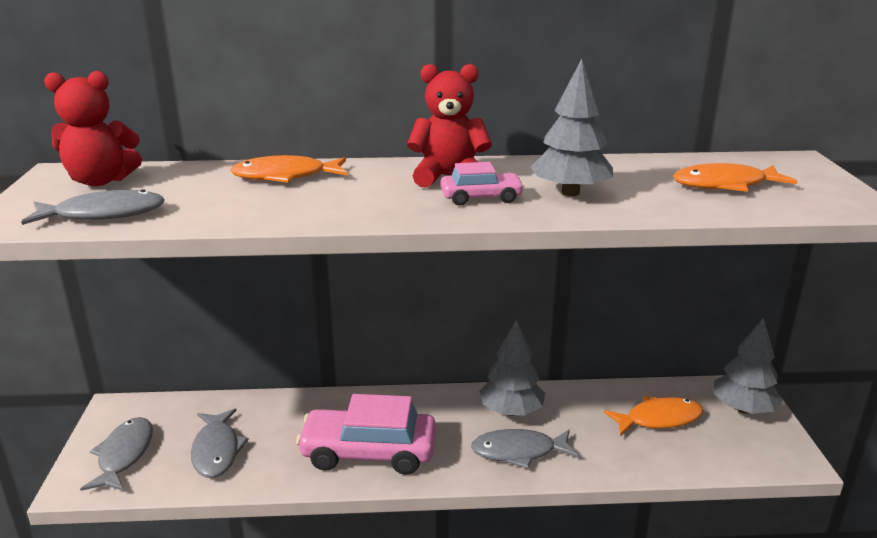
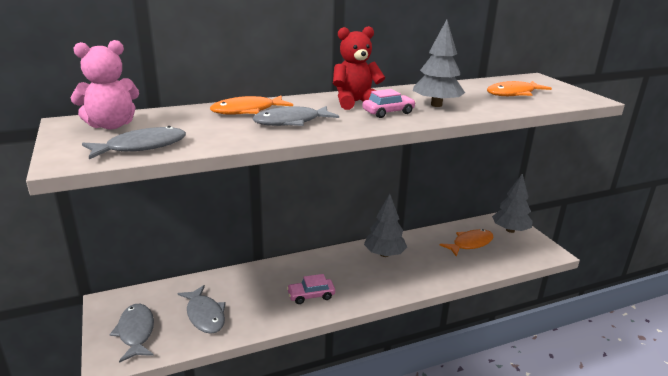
camera: 20 degrees left, 0 degrees up
red teddy bear [44,71,142,186] -> pink teddy bear [71,40,139,129]
pink car [296,394,436,475] -> pink car [287,274,335,304], size x0.51
grey fish [471,429,579,469] -> grey fish moved to [253,106,339,126]

